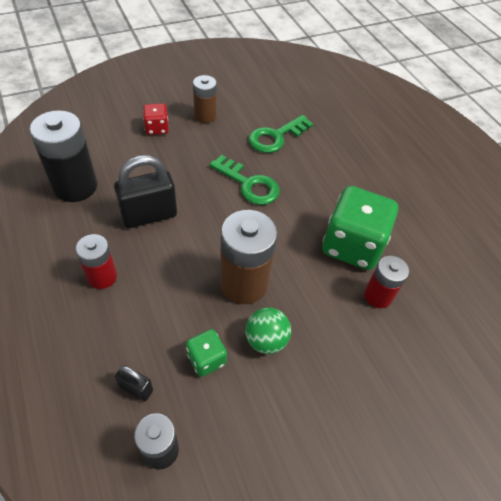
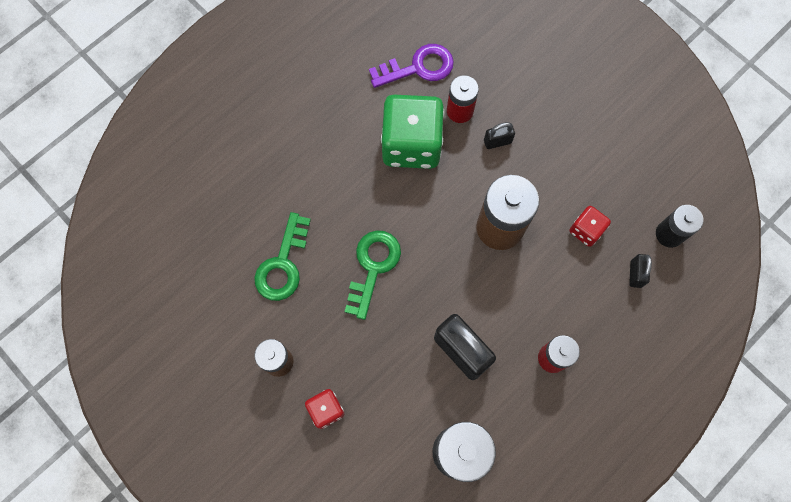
camera: 105 degrees left, 20 degrees up
green dice [186,329,227,377] -> red dice [569,206,611,247]
green ball [245,308,291,354] -> none
green key [248,115,313,153] -> green key turned 75 degrees clockwise [254,212,311,301]
none -> purple key [369,44,454,88]
none -> black padlock [484,122,515,149]

